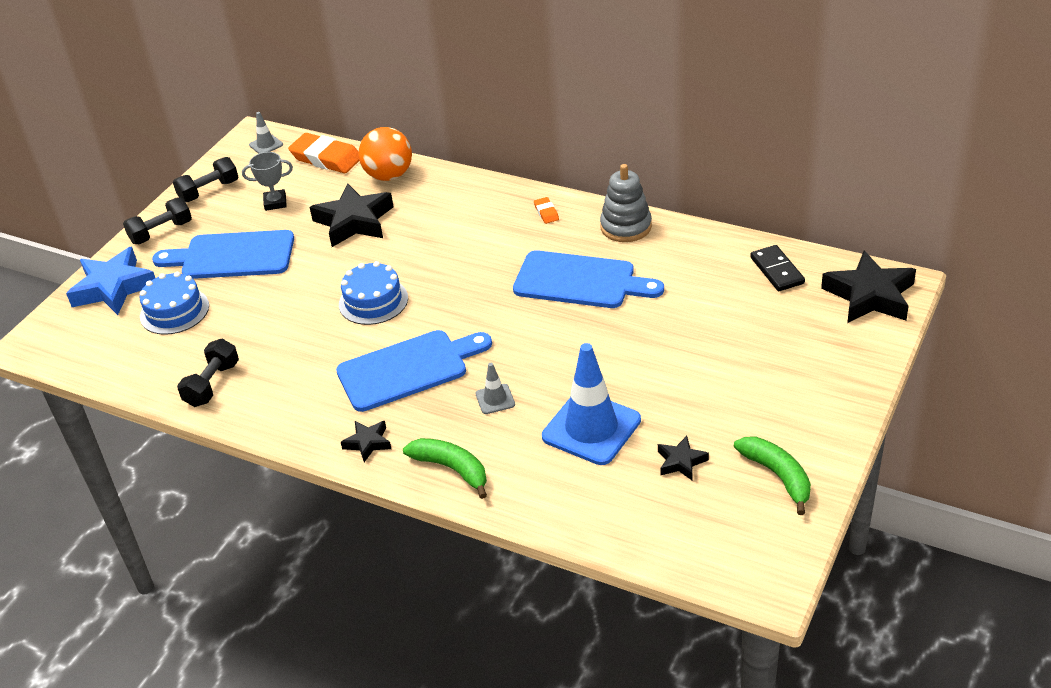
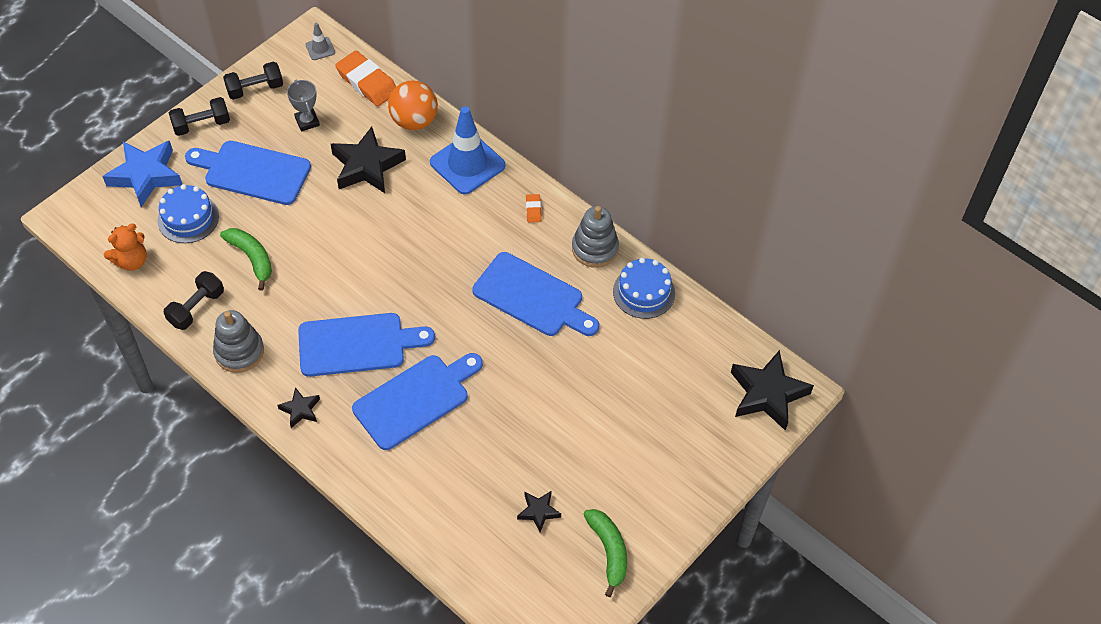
camera: 10 degrees right, 15 degrees up
grey trophy [242,152,293,211] -> grey trophy turned 60 degrees clockwise [287,79,320,132]
blue cake [339,261,408,325] -> blue cake moved to [613,258,675,319]
green banana [403,438,487,499] -> green banana moved to [220,228,272,291]
grey traffic cone [476,363,515,414] -> blue cutting board [352,353,483,450]
blue traffic cone [542,343,641,465] -> blue traffic cone moved to [430,106,506,194]
black domino [750,245,805,291] -> none
none -> orange teddy bear [104,223,147,271]
none -> grey stacking toy [213,310,264,373]

